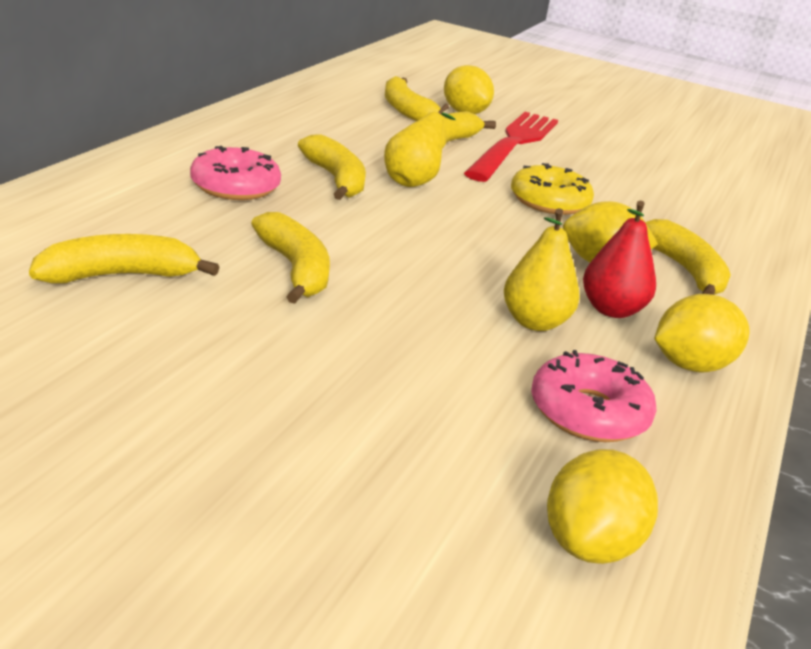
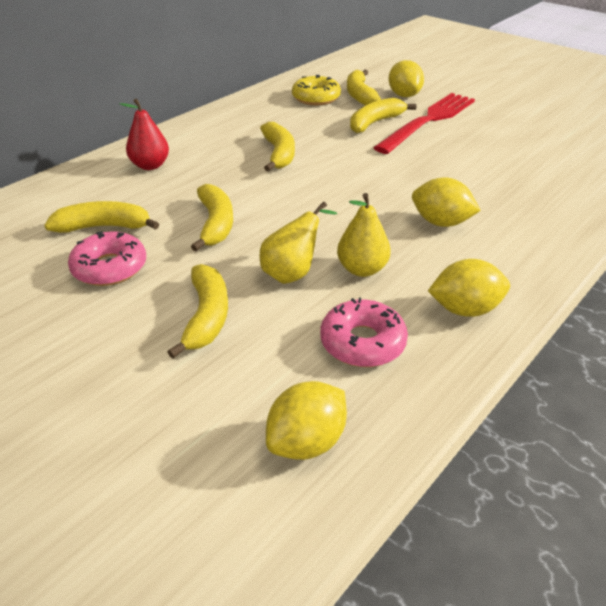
camera: 20 degrees right, 10 degrees up
pink donut [190,146,281,200] -> pink donut moved to [68,231,146,286]
yellow pear [384,103,456,187] -> yellow pear moved to [260,202,337,284]
yellow donut [511,163,594,215] -> yellow donut moved to [292,75,341,105]
red pear [583,201,656,318] -> red pear moved to [120,98,169,170]
yellow banana [646,219,731,295] -> yellow banana moved to [168,264,228,359]

